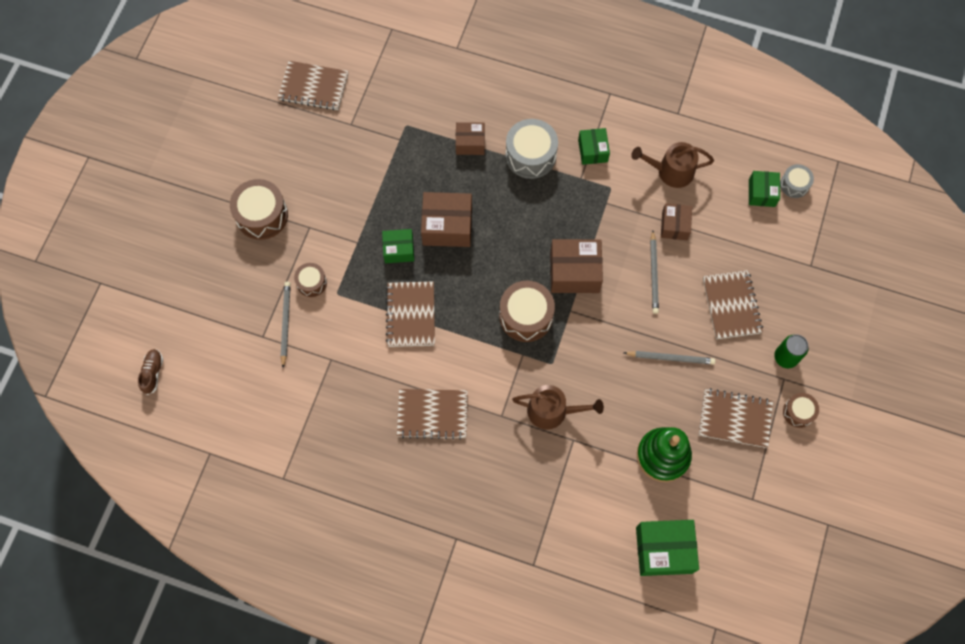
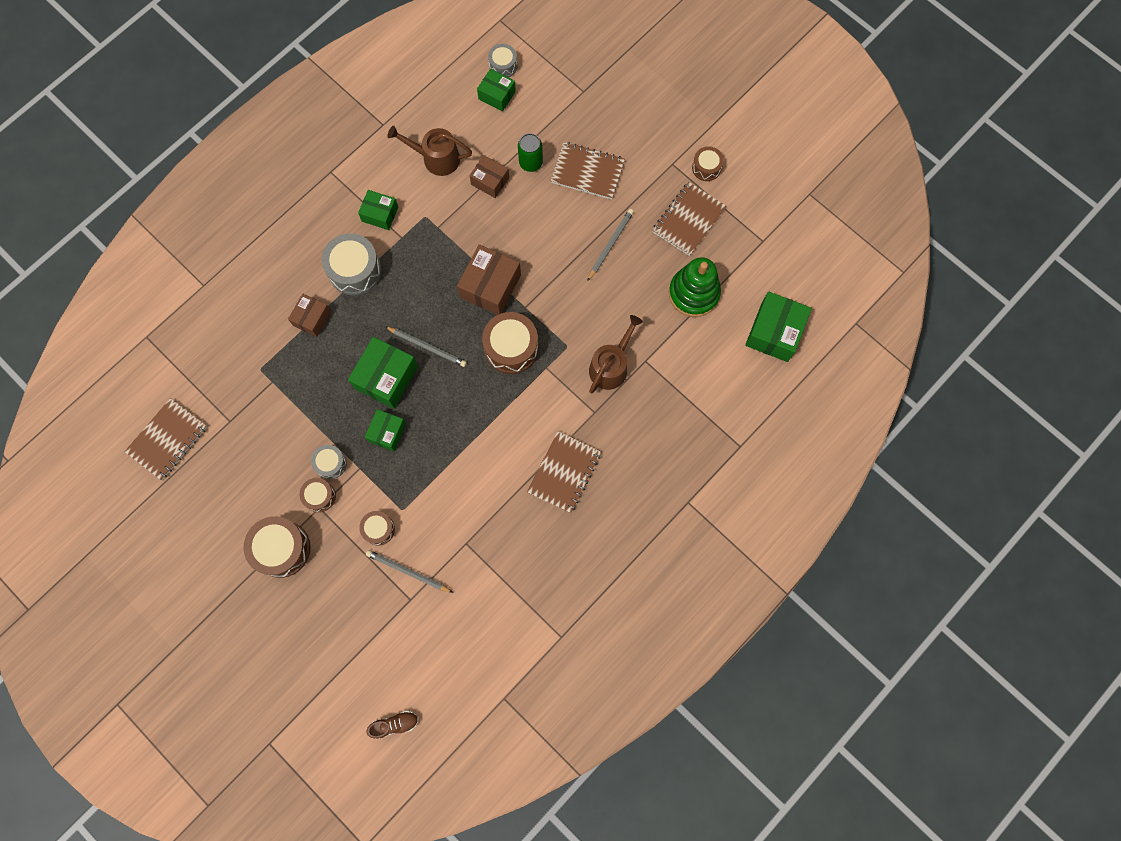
camera: 65 degrees left, 5 degrees up
brown shoe [138,349,163,395] -> brown shoe turned 135 degrees clockwise [367,710,419,739]
brown notebook [386,281,435,347] -> none
brown box [421,192,472,247] -> green box [348,337,418,409]
brown watering can [631,142,714,188] -> brown watering can turned 75 degrees clockwise [387,125,472,176]
grey pencil [650,231,659,314] -> grey pencil moved to [385,326,467,367]
green can [774,335,809,368] -> green can moved to [518,133,543,172]
none -> brown drum [300,478,336,512]
none -> grey drum [311,445,347,479]

